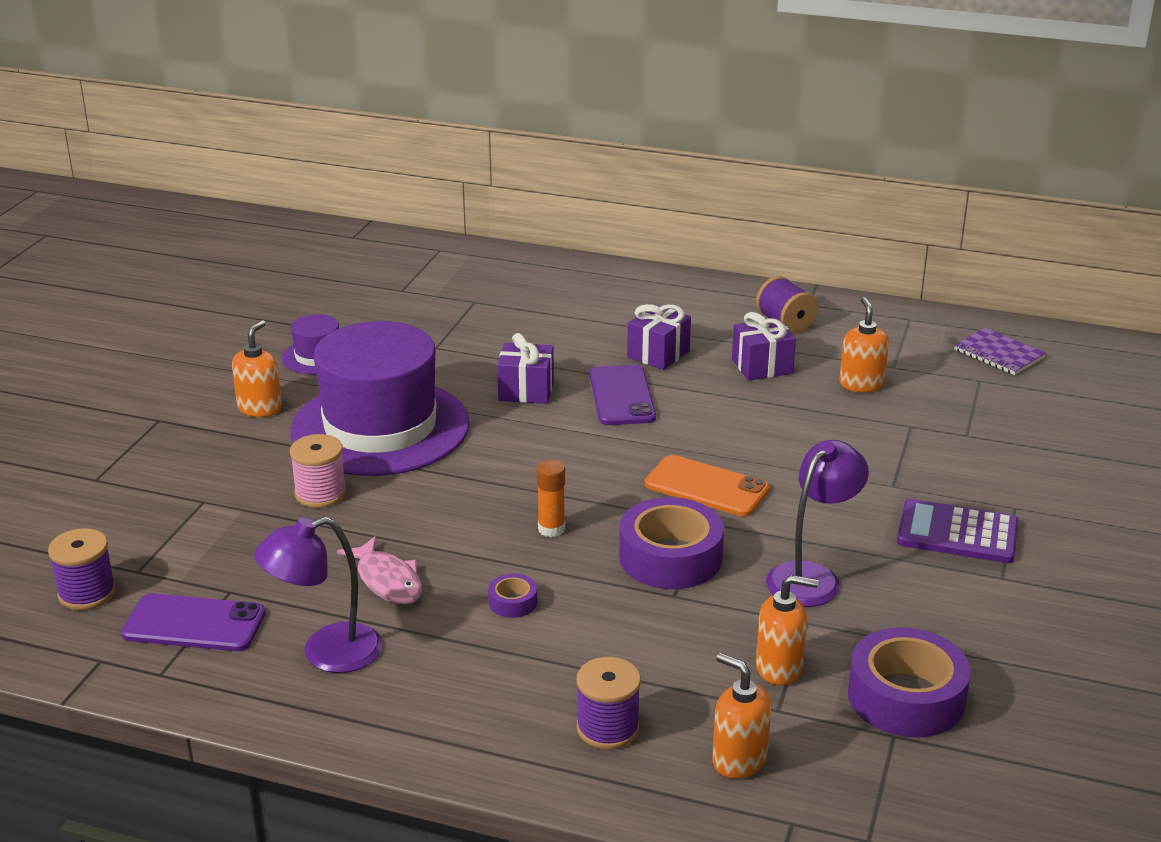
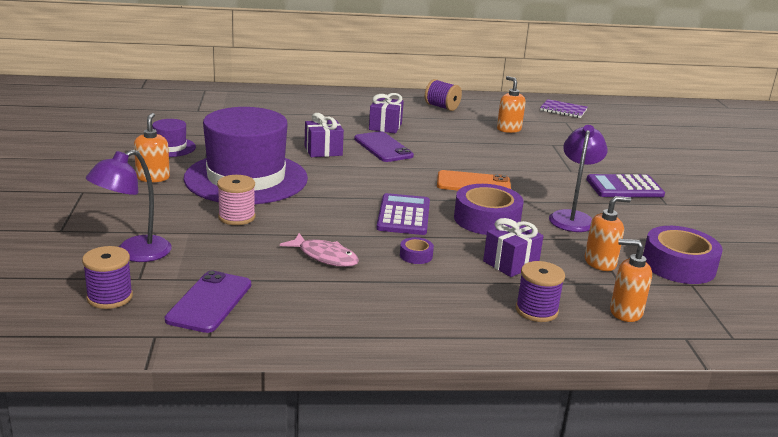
camera: 25 degrees left, 5 degrees down
purple phone [121,594,265,651] -> purple phone turned 60 degrees counterclockwise [165,271,251,333]
purple lamp [254,517,383,673] -> purple lamp moved to [86,150,172,262]
orange glue stick [537,460,565,537] -> purple calculator [376,193,430,235]
purple gift [732,312,796,381] -> purple gift moved to [483,218,543,277]

